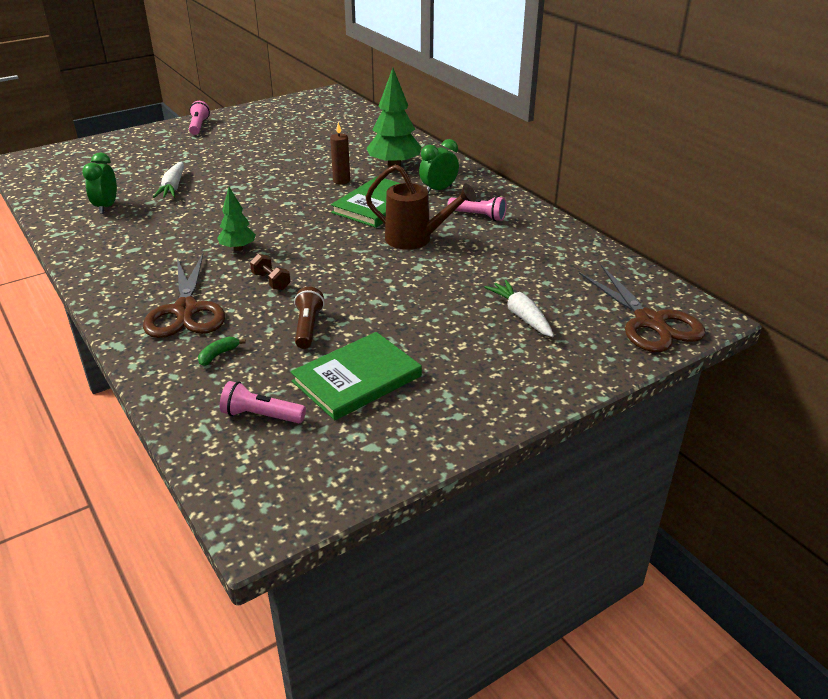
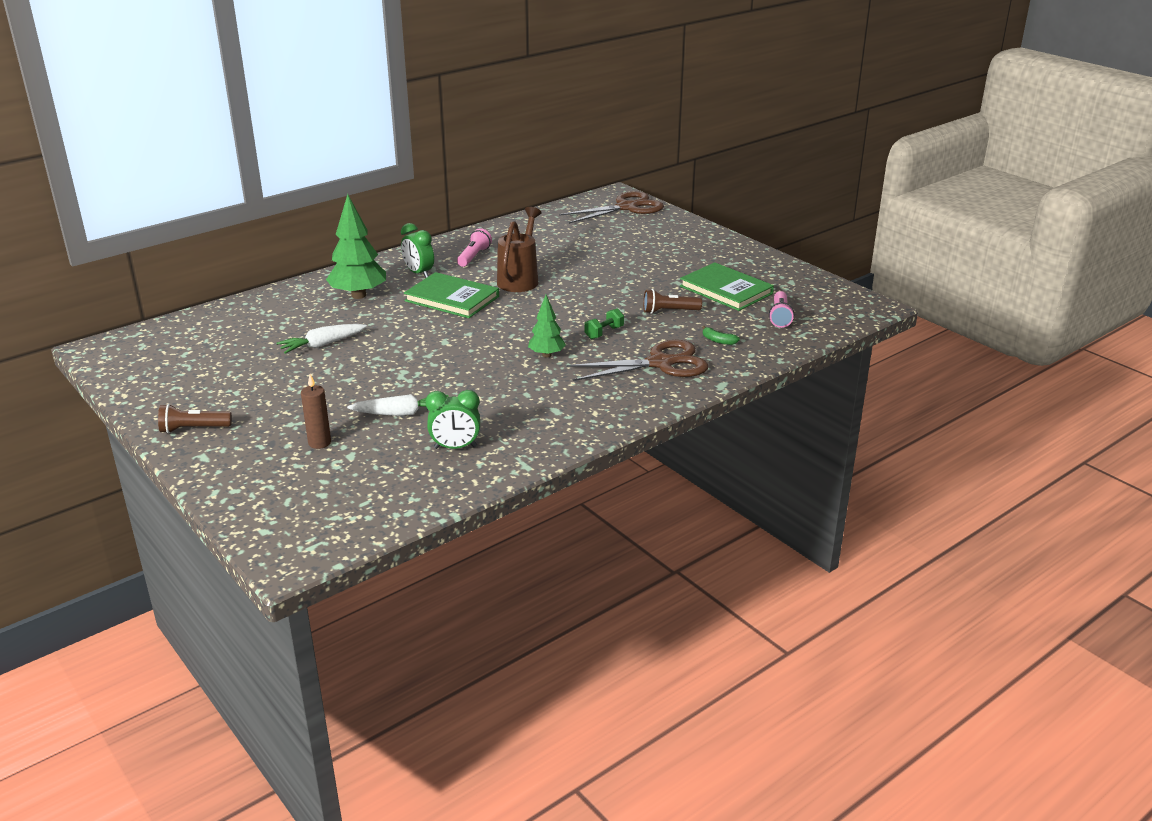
camera: 95 degrees left, 5 degrees down
pink flashlight [189,101,210,135] -> brown flashlight [158,404,232,433]
brown dumbbell [250,254,291,290] -> green dumbbell [585,308,624,339]
brown candle [330,122,350,184] -> brown candle moved to [301,374,331,449]
white carrot [484,280,554,337] -> white carrot moved to [277,324,367,354]

